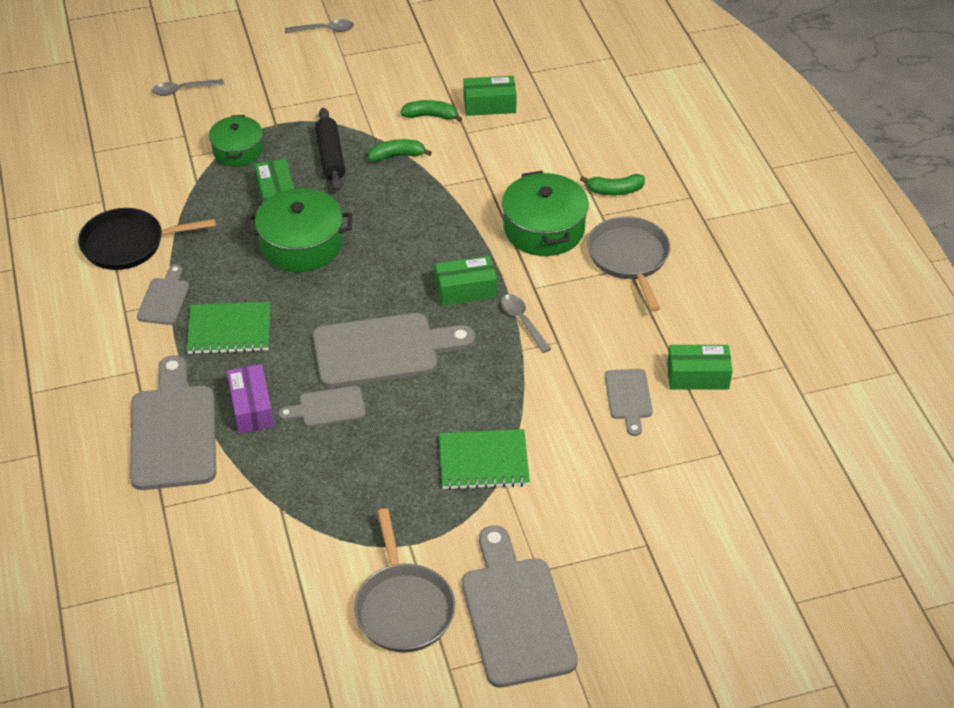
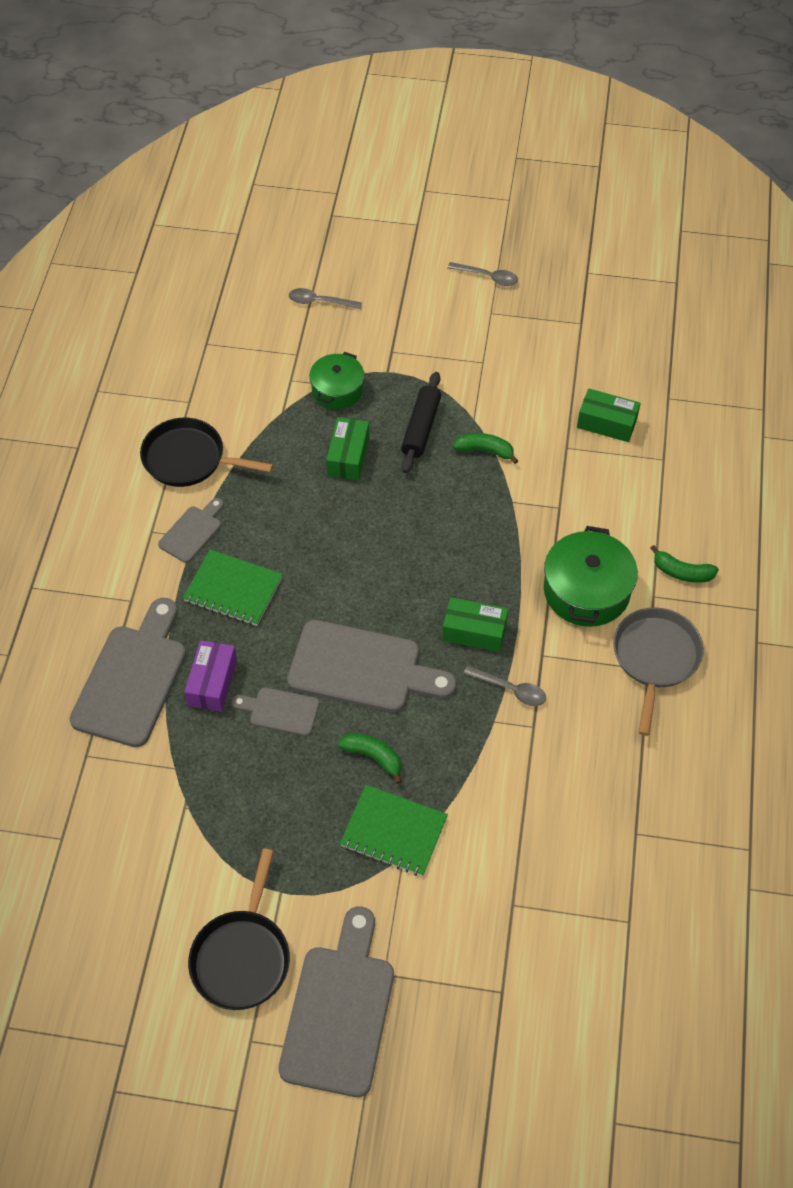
camera: 25 degrees right, 10 degrees up
green pot [245,188,352,272] -> none
grey pan [354,508,455,652] -> black pan [188,848,290,1010]
green banana [401,100,462,122] -> green banana moved to [338,733,402,784]
grey spoon [501,294,551,353] -> grey spoon turned 120 degrees clockwise [463,665,546,706]
grey cutting board [605,369,653,436] -> none
green box [667,345,733,390] -> none

